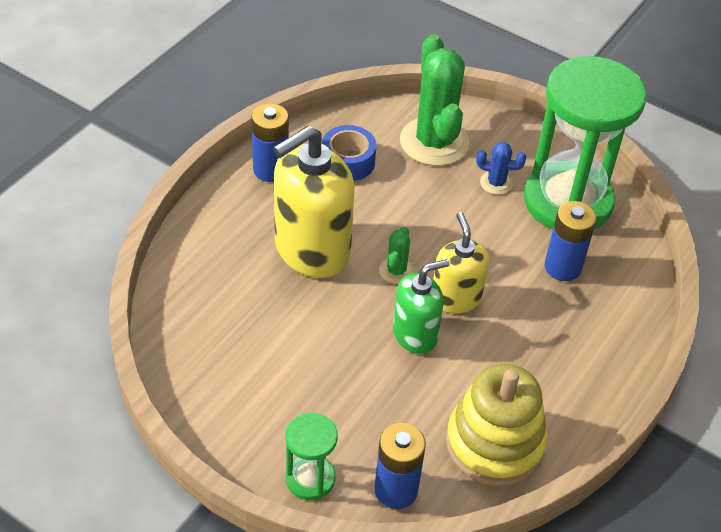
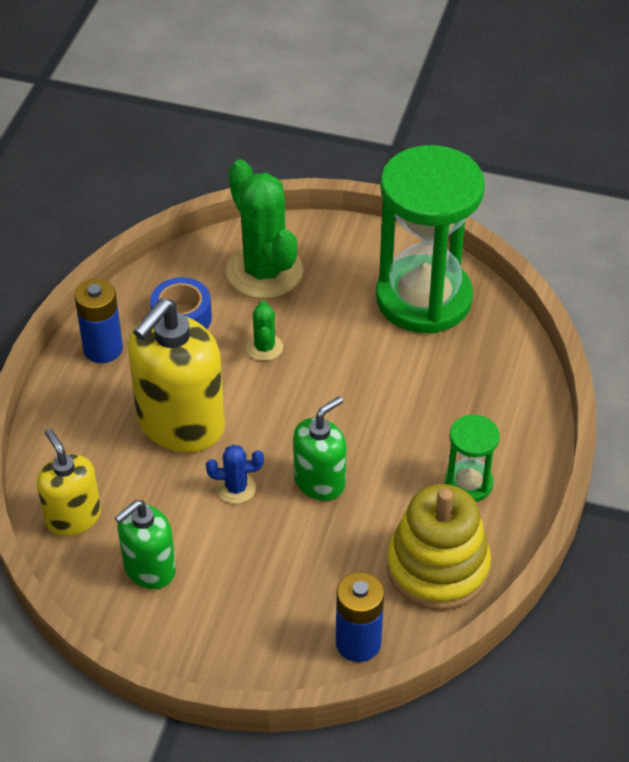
camera: 15 degrees left, 0 degrees up
green hourglass [285,413,338,500] -> green hourglass moved to [445,415,500,502]
green cactus [379,227,414,284] -> green cactus moved to [246,300,283,361]
yellow soap dispenser [433,212,489,313] -> yellow soap dispenser moved to [37,429,101,536]
blue cactus [476,142,527,195] -> blue cactus moved to [206,444,264,504]
blue battery [545,201,597,281] -> none
none -> green soap dispenser [114,500,176,589]

